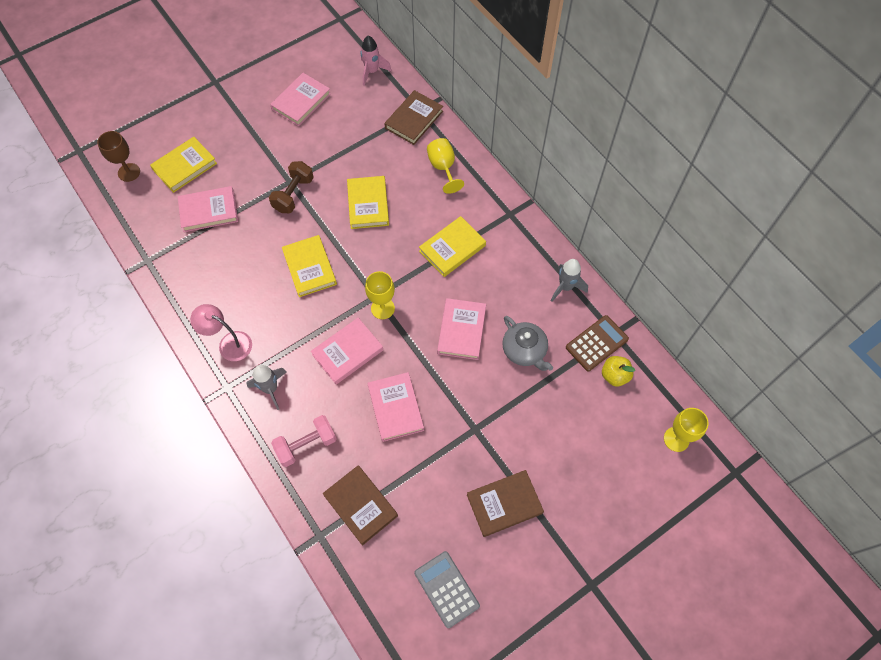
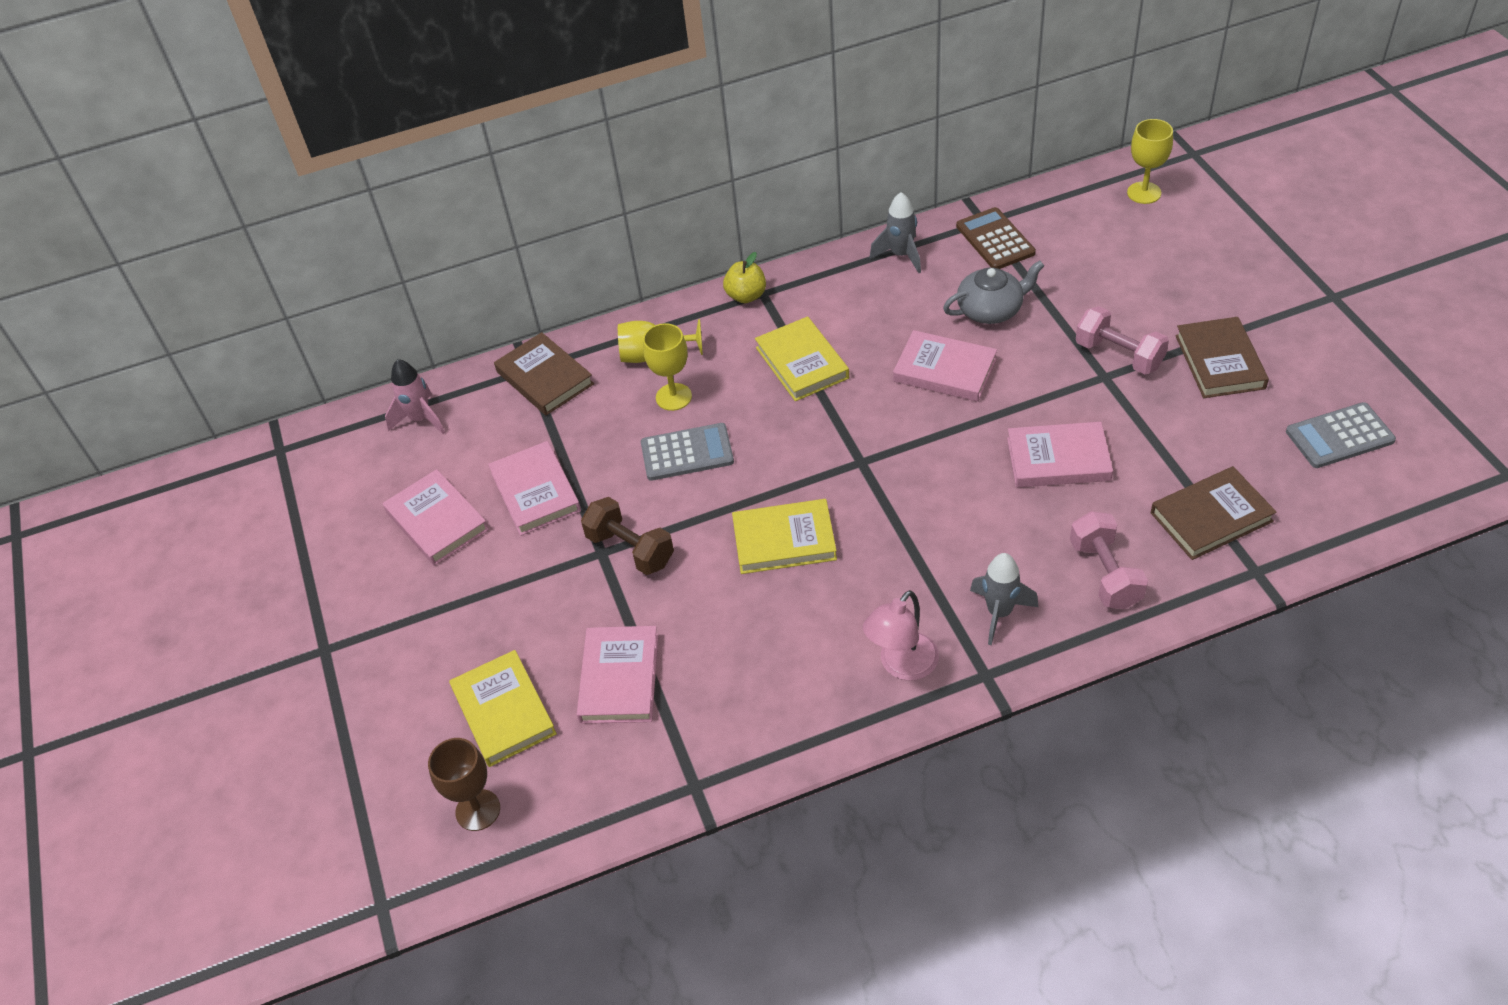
camera: 70 degrees left, 15 degrees down
pink book [311,318,383,384] -> pink book moved to [488,441,581,536]
yellow book [347,176,389,229] -> grey calculator [641,423,734,481]
yellow goblet [365,271,395,319] -> yellow goblet moved to [643,323,692,411]
yellow apple [602,356,635,387] -> yellow apple moved to [723,252,766,303]
none -> pink dumbbell [1076,306,1169,374]

